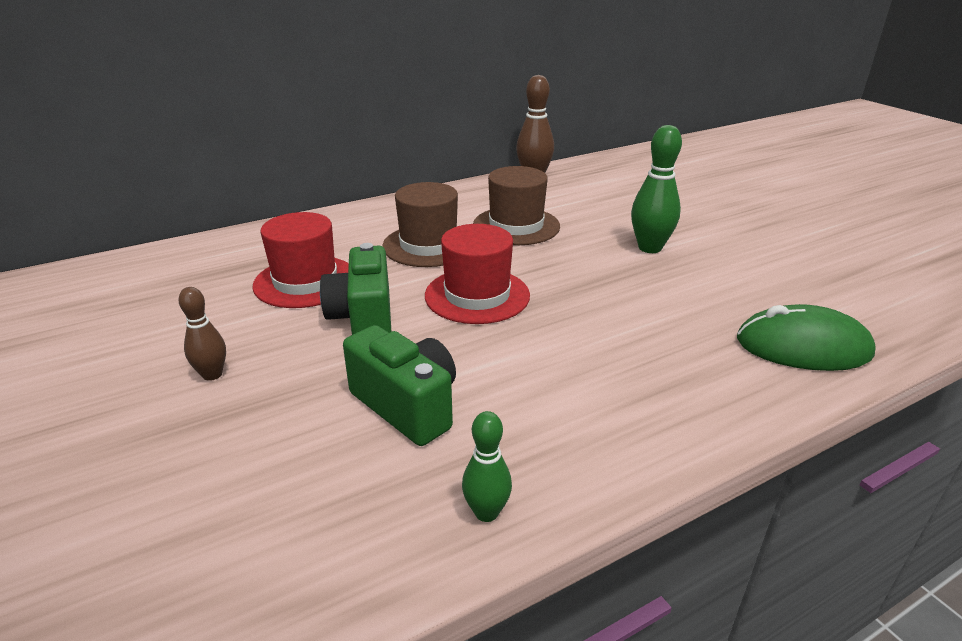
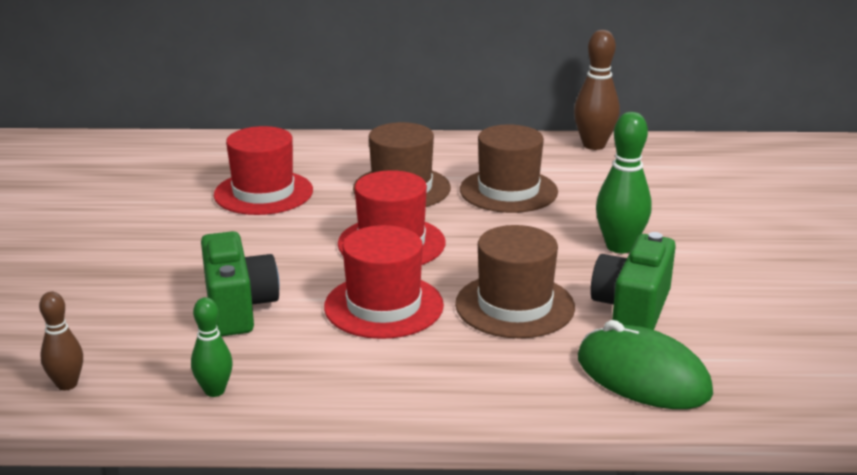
camera: 30 degrees right, 5 degrees down
brown bowling pin [178,287,226,381] -> brown bowling pin moved to [39,292,83,390]
green camera [320,243,391,335] -> green camera moved to [590,232,676,330]
none -> red hat [324,225,444,339]
none -> brown hat [455,225,575,338]

